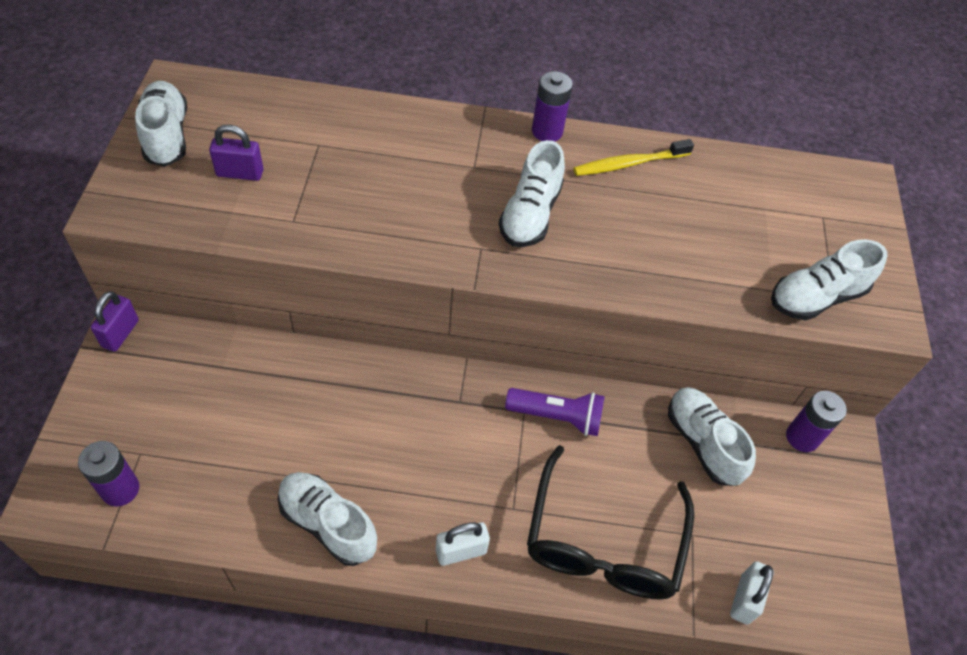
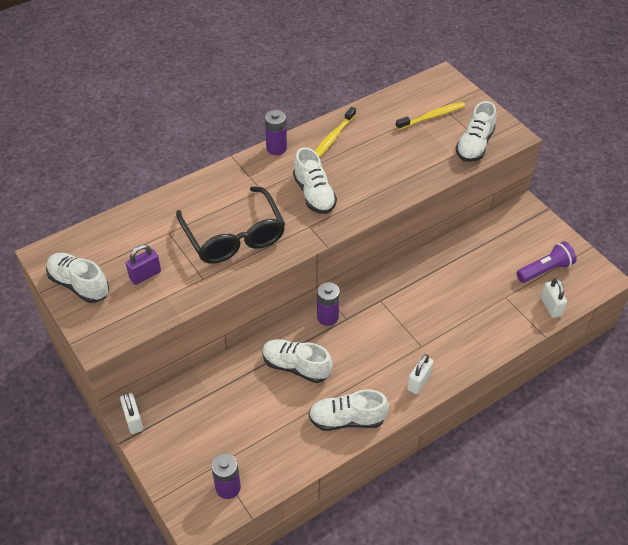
camera: 35 degrees left, 5 degrees down
purple padlock [91,291,139,352] -> white padlock [120,392,143,434]
purple flashlight [505,388,605,436] -> purple flashlight moved to [516,241,577,283]
black glasses [527,445,694,599] -> black glasses moved to [176,186,285,264]
white shoe [668,387,756,486] -> white shoe moved to [262,339,333,383]
purple battery [786,391,847,452] -> purple battery moved to [317,282,340,326]
none -> yellow toothbrush [396,102,465,130]

